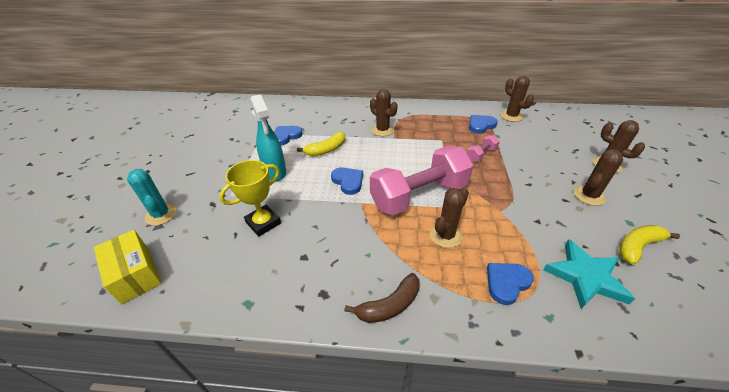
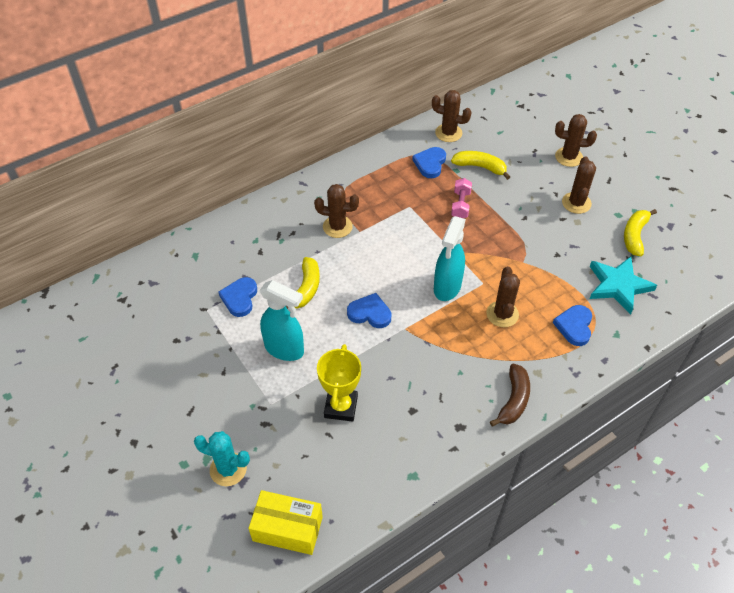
camera: 40 degrees left, 10 degrees up
pink dumbbell [370,146,474,215] -> turquoise spray bottle [434,216,466,301]
none -> yellow banana [451,151,510,180]

